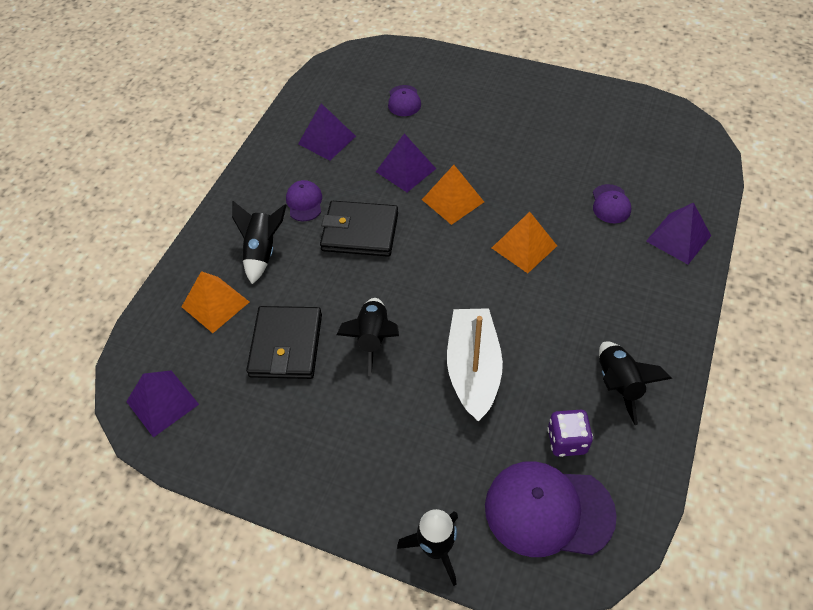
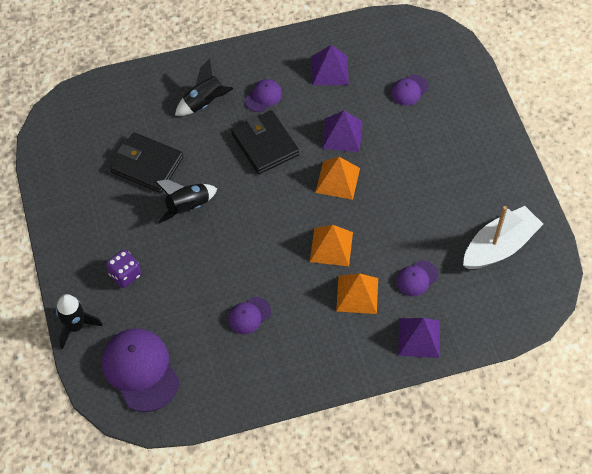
camera: 50 degrees right, 5 degrees up
purple pyramid [126,371,199,438] -> none
orange pyramid [182,271,249,333] -> orange pyramid moved to [336,273,378,314]
black wallet [246,306,322,379] -> black wallet turned 60 degrees clockwise [110,132,183,193]
white boat [447,308,503,421] -> white boat moved to [463,206,543,269]
purple dice [547,410,593,457] -> purple dice moved to [106,250,141,288]
black rocket [599,341,672,425] -> none
none -> purple cap [228,297,271,334]

